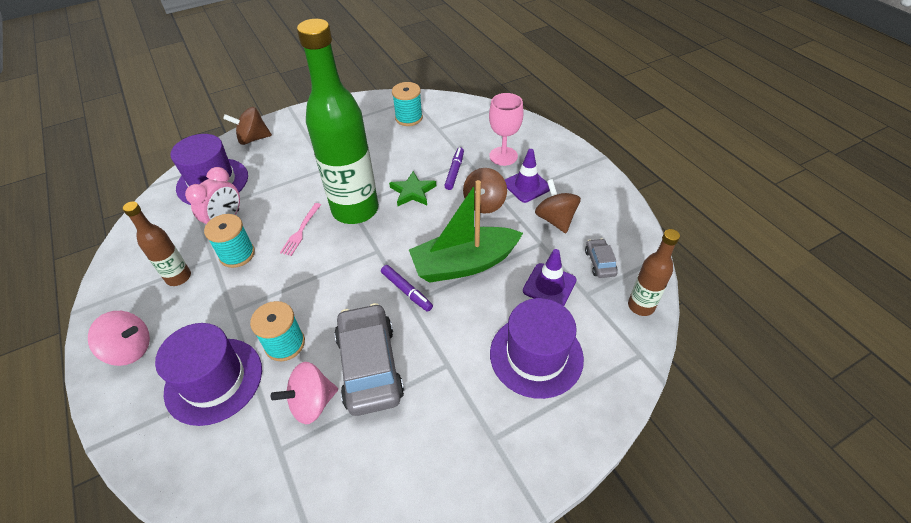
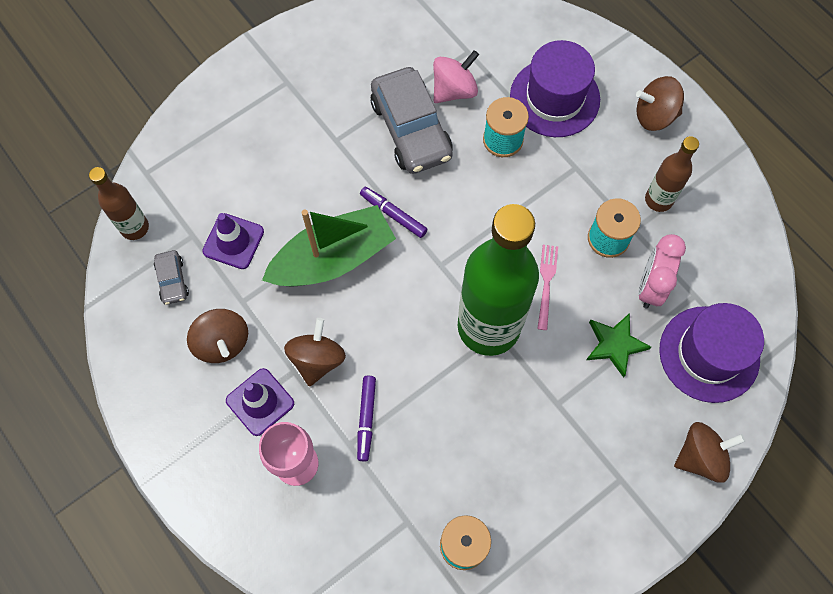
camera: 170 degrees right, 20 degrees up
pink spinning top [88,311,150,366] -> brown spinning top [636,76,684,131]
green star [389,171,436,206] -> green star moved to [586,313,651,378]
purple hat [490,298,584,399] -> none

